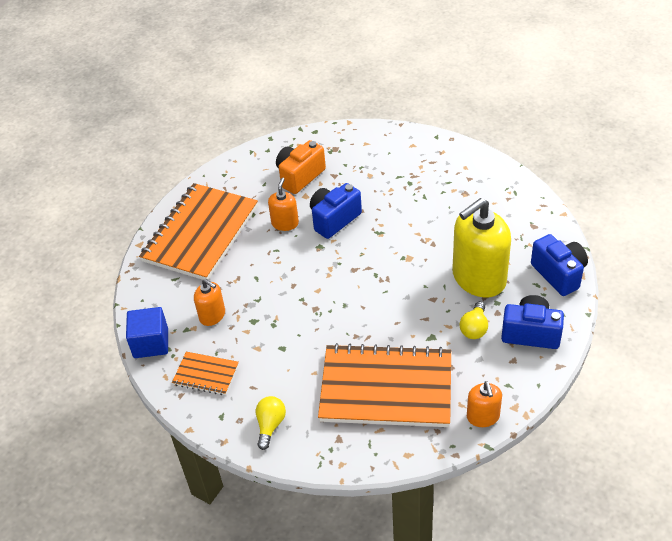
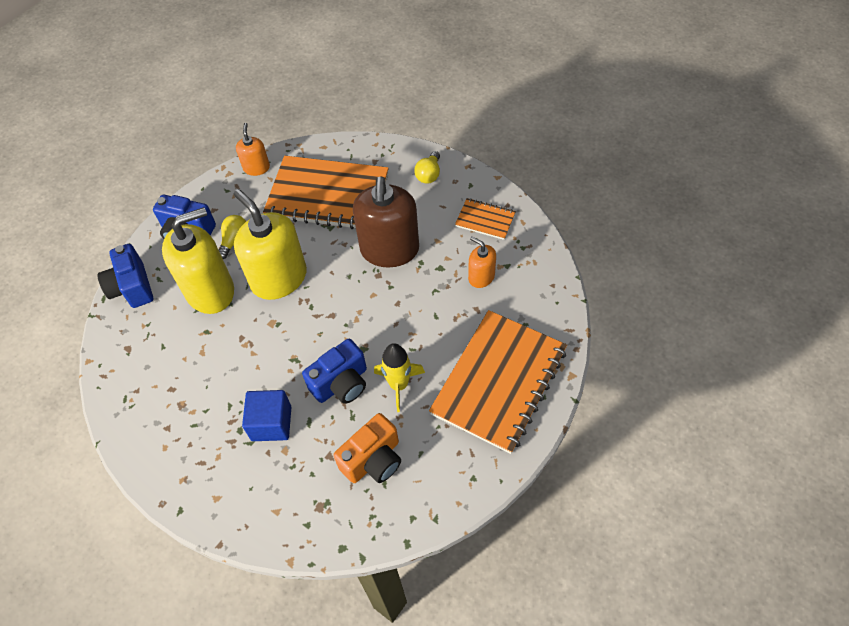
camera: 175 degrees left, 10 degrees up
blue cube [126,307,168,358] -> blue cube moved to [242,390,291,441]
orange soap dispenser [268,178,299,231] -> yellow rocket [374,343,425,412]
none -> yellow soap dispenser [234,189,307,300]
none -> brown soap dispenser [353,176,419,267]

